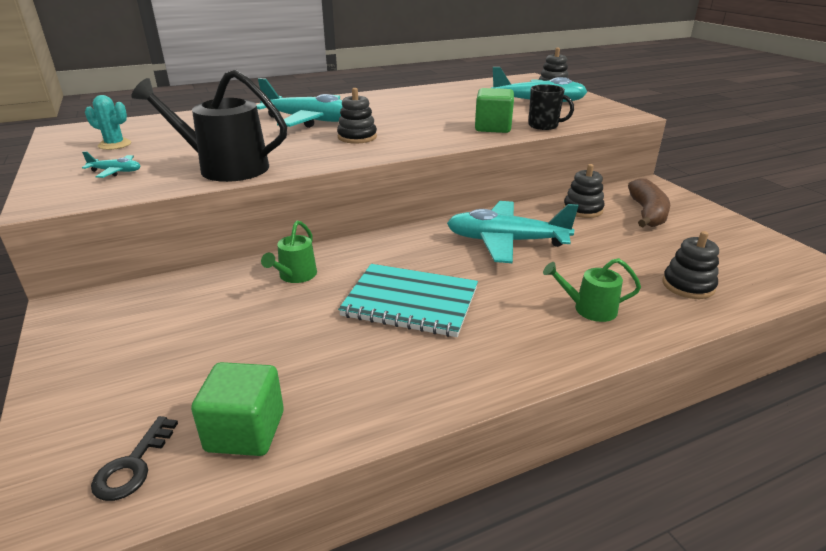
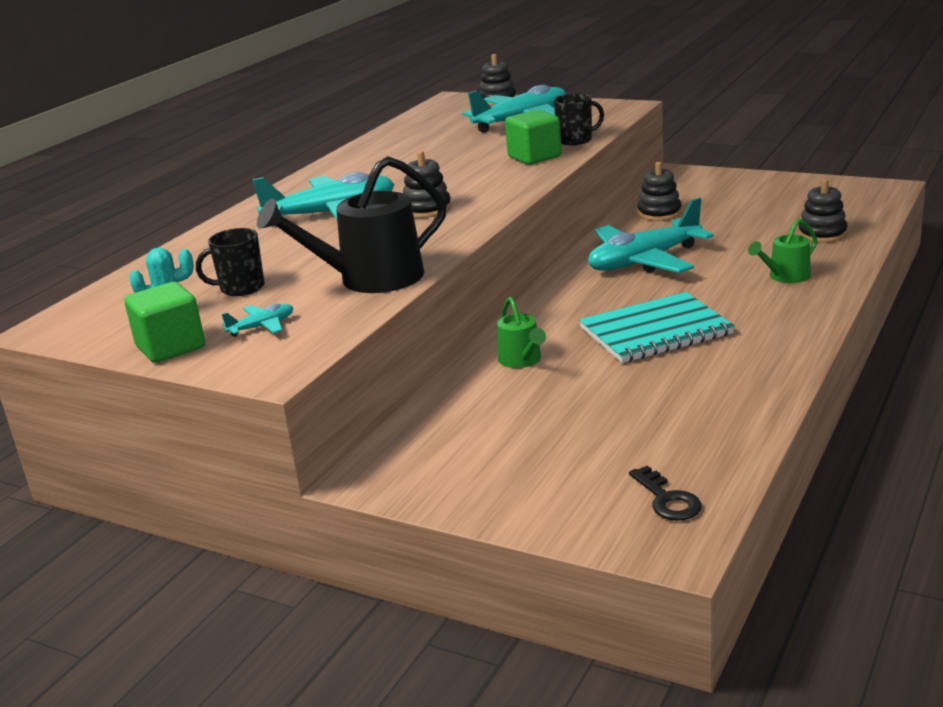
camera: 35 degrees left, 5 degrees down
green cube [191,362,284,456] -> green cube moved to [124,282,205,363]
brown banana [628,178,670,227] -> none
none -> black mug [196,228,265,296]

